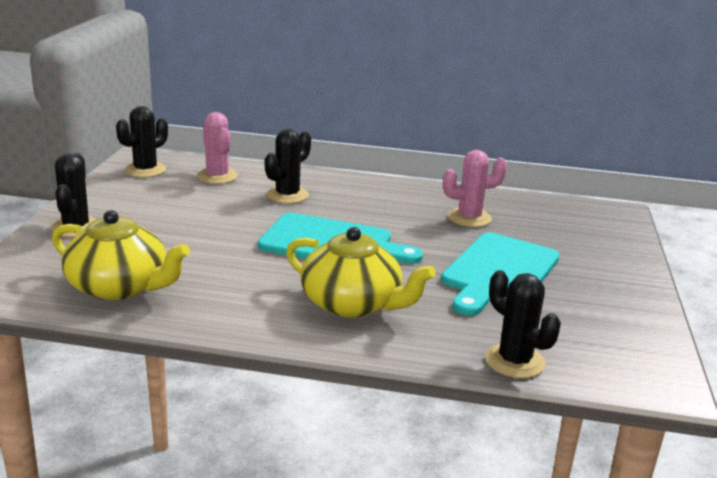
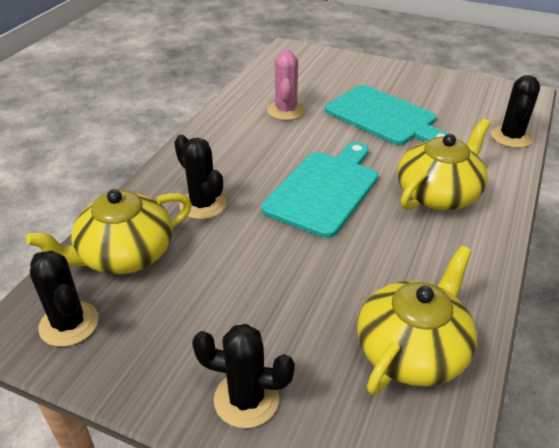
camera: 75 degrees left, 15 degrees up
pink cactus [197,112,238,184] -> yellow teapot [26,189,192,274]
black cactus [485,270,561,378] -> black cactus turned 45 degrees counterclockwise [491,75,540,148]

